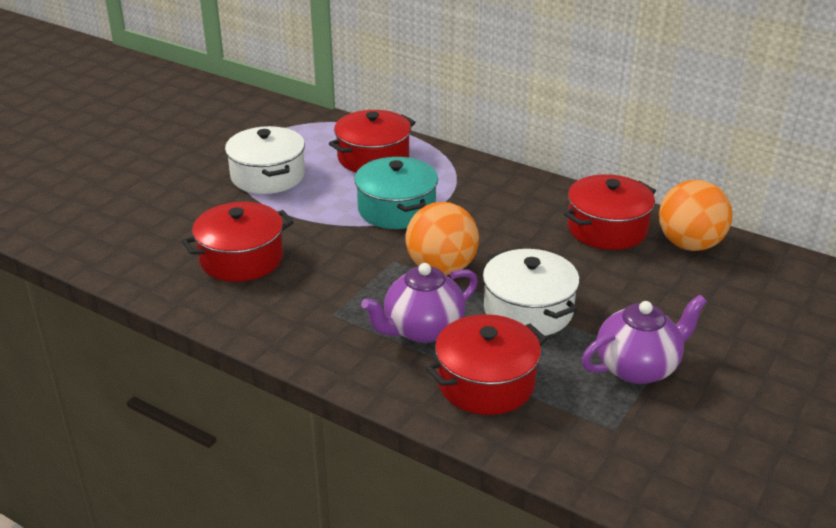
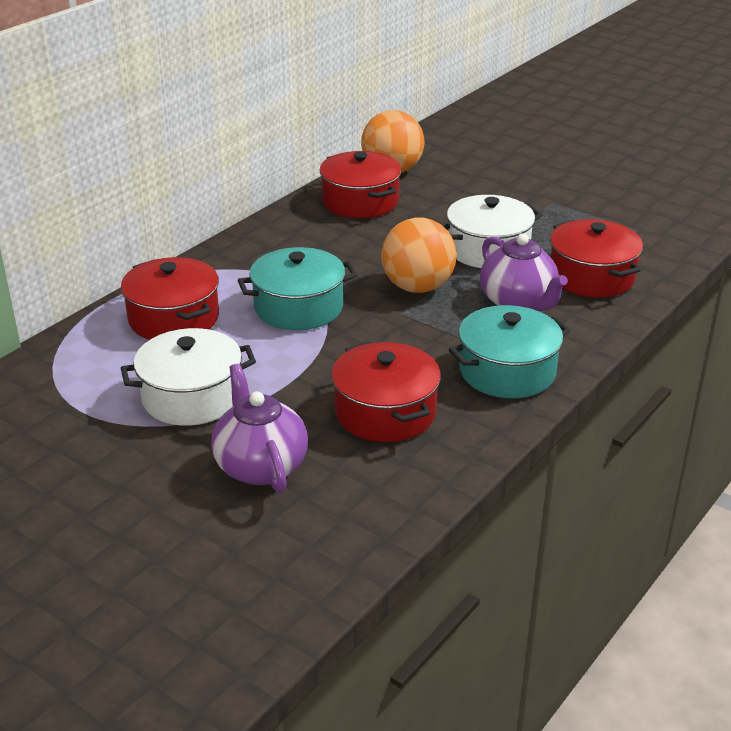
camera: 85 degrees left, 0 degrees up
purple teapot [582,295,707,384] -> purple teapot moved to [211,364,308,493]
none -> turquoise pot [449,305,571,398]

